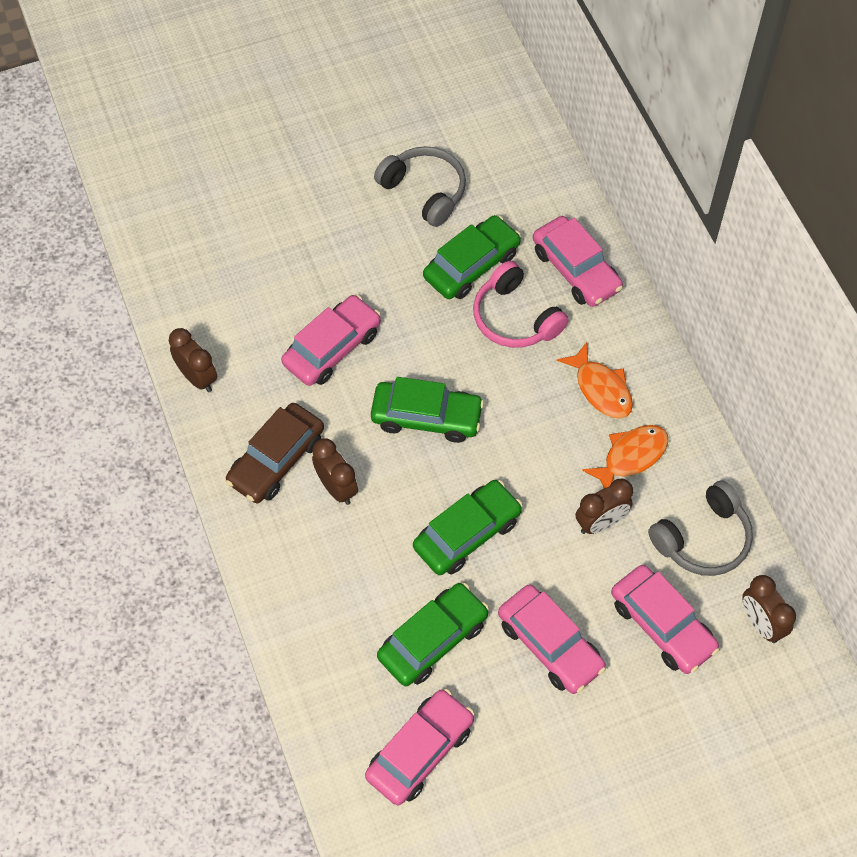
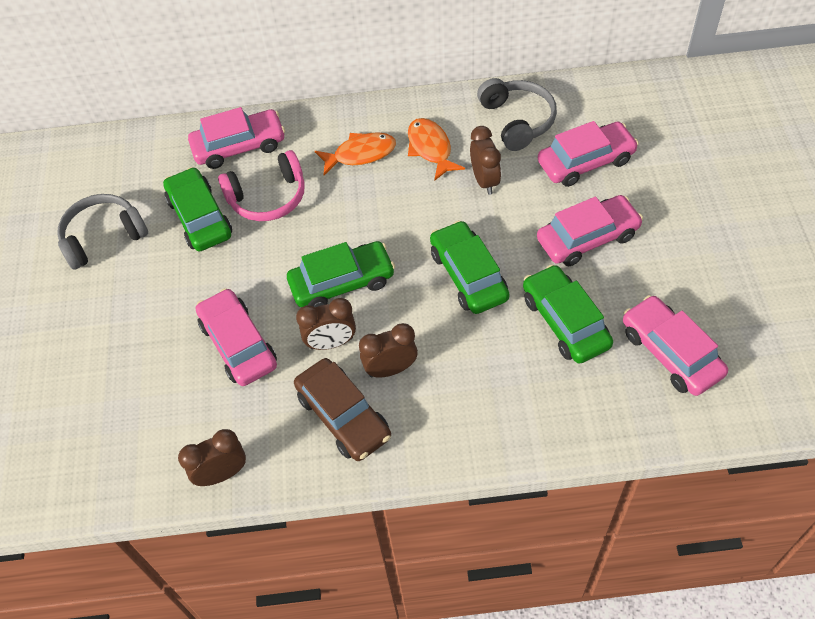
camera: 70 degrees left, 5 degrees down
green car [371,377,484,443] -> green car turned 45 degrees clockwise [287,241,395,307]
brown clock [742,575,796,643] -> brown clock moved to [296,298,356,350]

